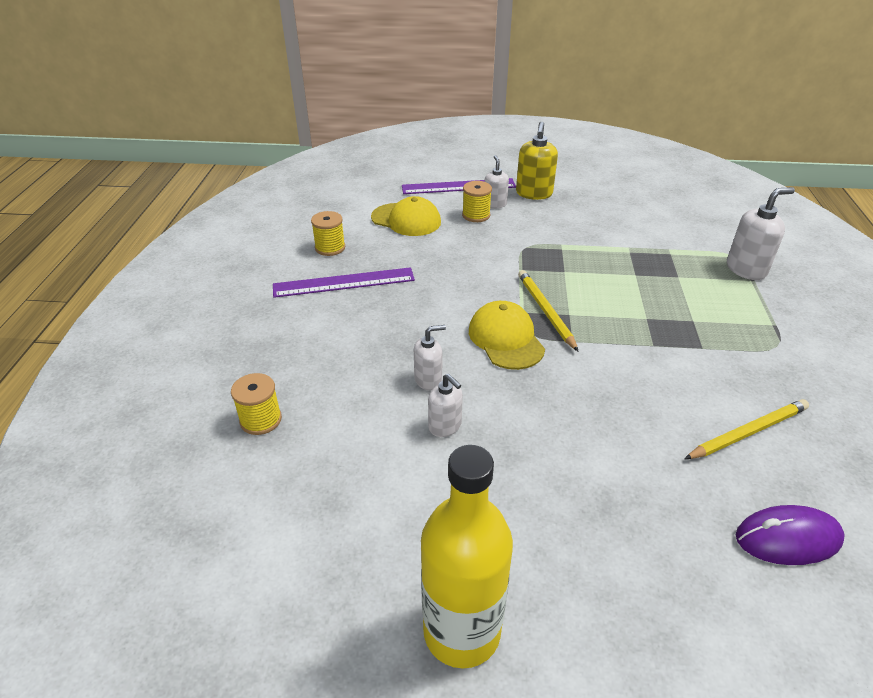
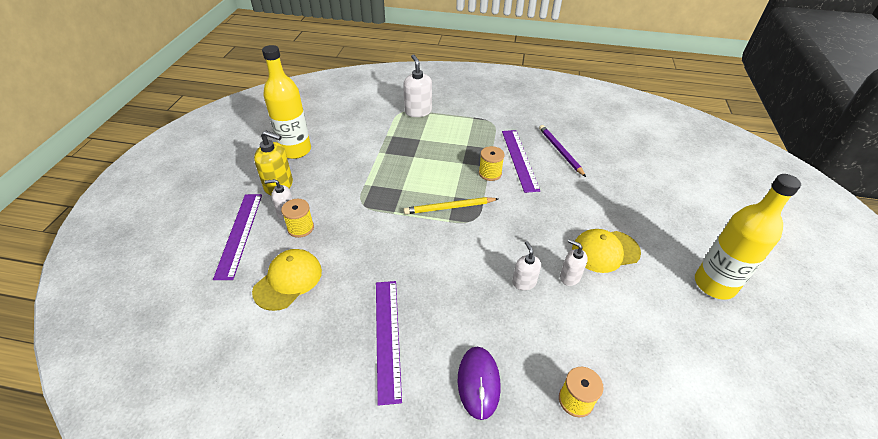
camera: 85 degrees left, 5 degrees up
yellow spool [311,211,345,256] -> yellow spool moved to [479,146,505,181]
white soap dispenser [428,374,463,437] -> white soap dispenser turned 105 degrees counterclockwise [560,239,588,286]
yellow cap [469,301,545,370] -> yellow cap moved to [572,229,641,273]
yellow pencil [684,399,809,459] -> purple pencil [539,125,586,177]
purple mouse [736,505,845,565] -> purple mouse moved to [458,347,501,420]
none -> yellow bottle [262,45,311,159]
none -> purple ruler [502,130,540,193]

